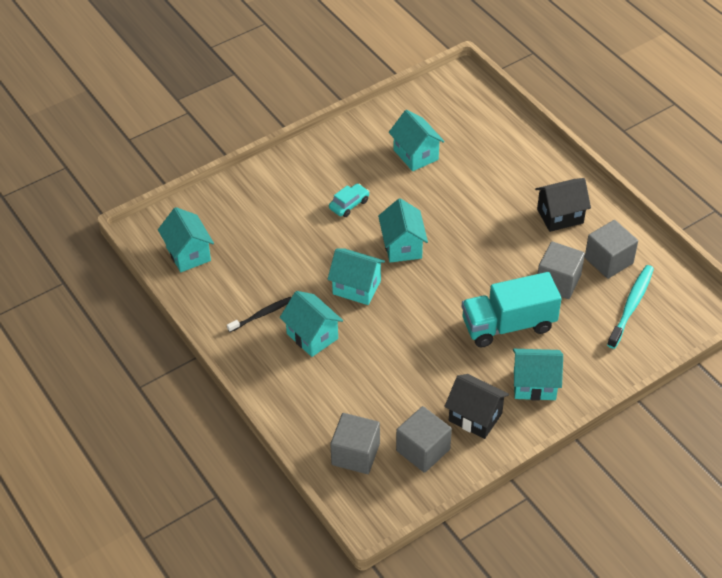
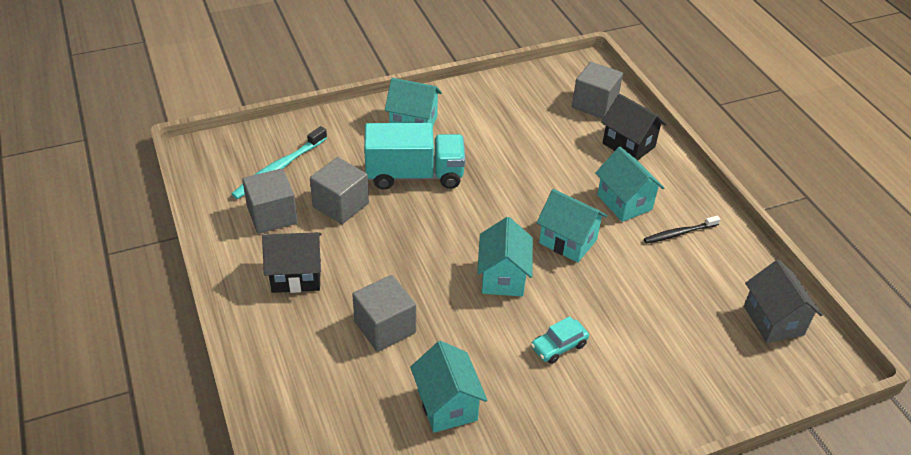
camera: 170 degrees left, 5 degrees down
turquoise house [158,207,214,272] -> grey house [744,260,822,343]
grey cube [396,406,452,473] -> grey cube moved to [352,275,416,352]
black house [444,374,509,439] -> black house moved to [601,94,666,161]

